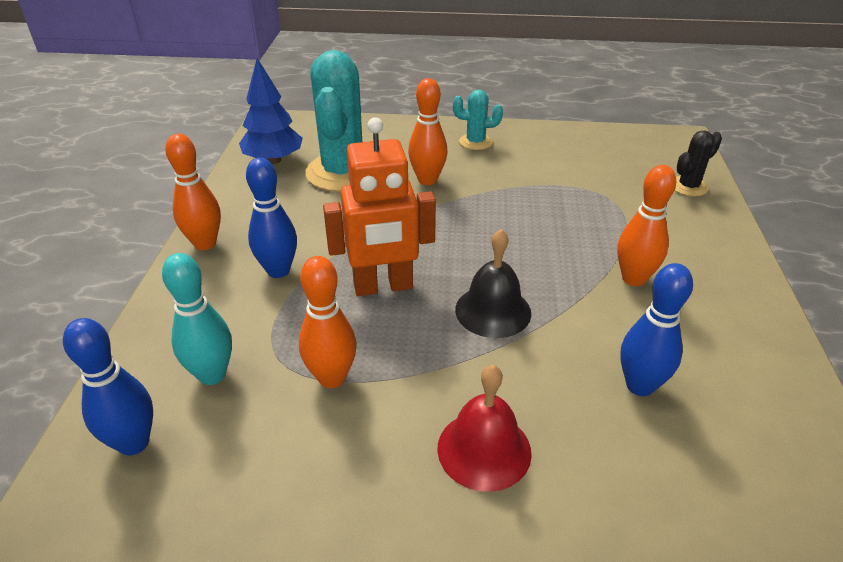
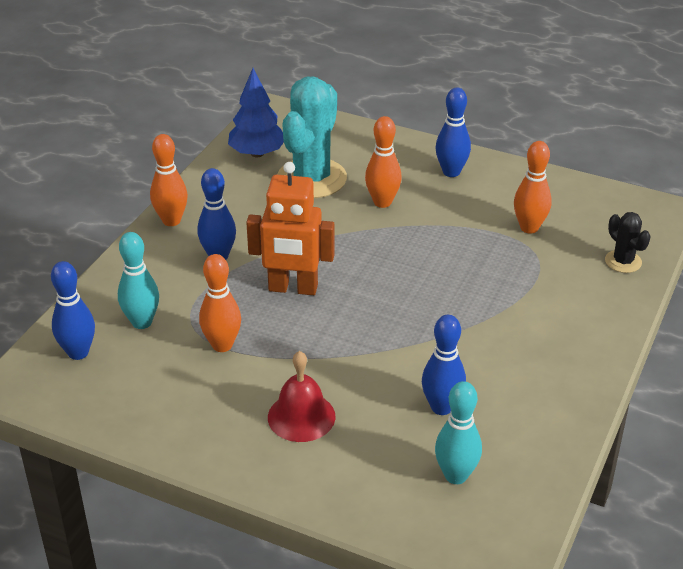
camera: 20 degrees right, 0 degrees up
turquoise cactus [453,89,503,150] -> blue bowling pin [436,87,471,177]
black bell [455,229,531,338] -> none
orange bowling pin [617,165,676,286] -> orange bowling pin moved to [514,141,552,234]
black cactus [675,131,722,196] -> black cactus turned 75 degrees clockwise [605,212,651,273]
none -> turquoise bowling pin [435,381,482,484]

